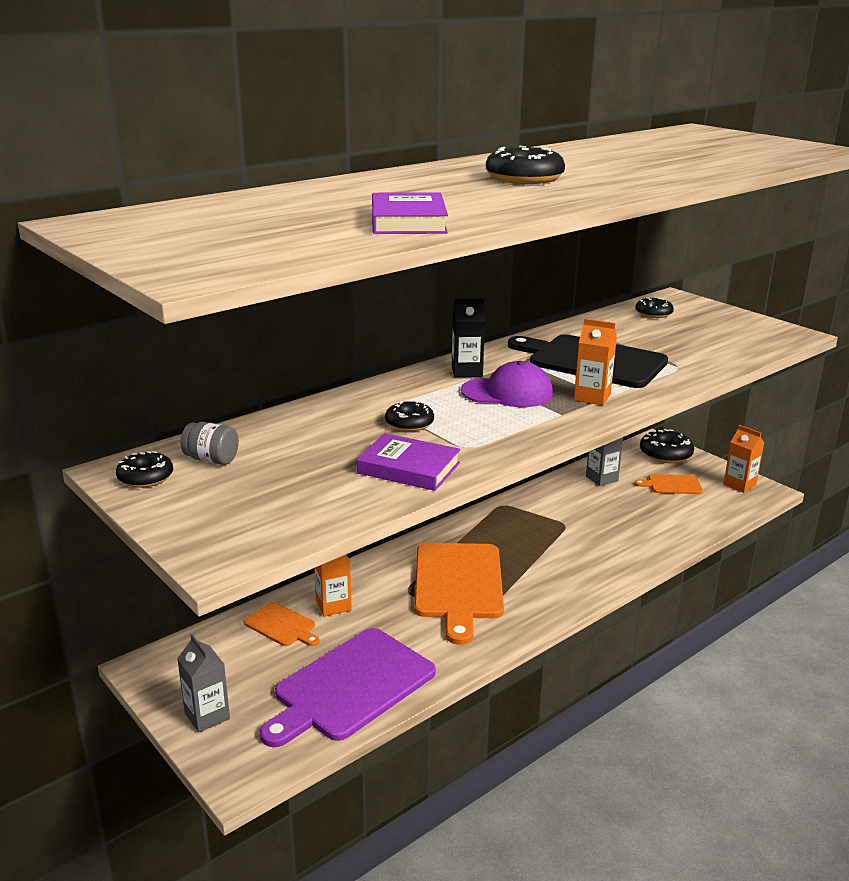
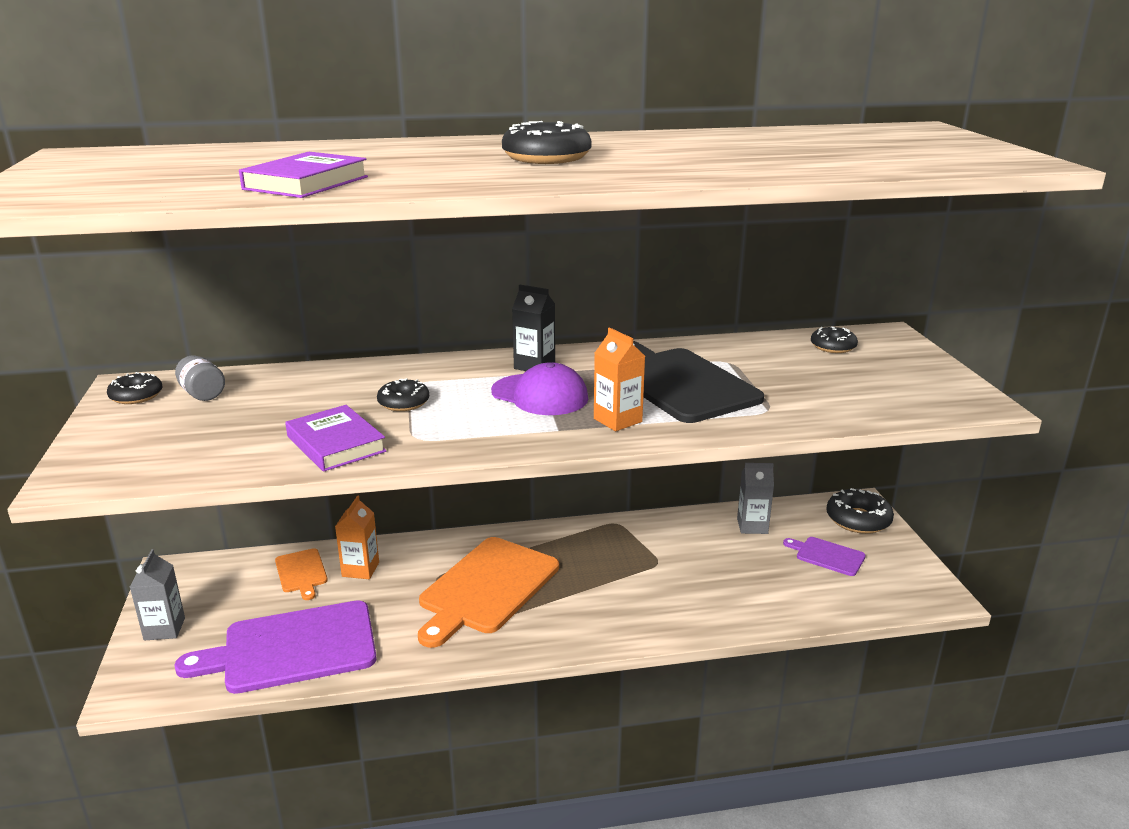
camera: 30 degrees right, 0 degrees up
orange cutting board [634,474,703,494] -> purple cutting board [783,537,866,576]
orange carton [723,425,764,493] -> none

